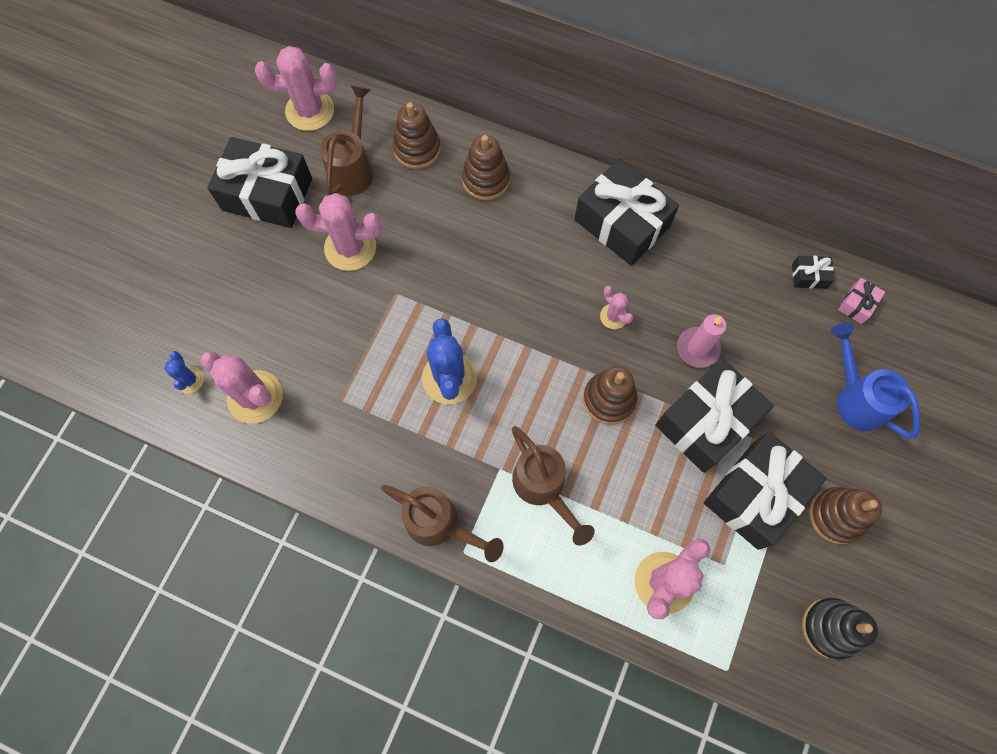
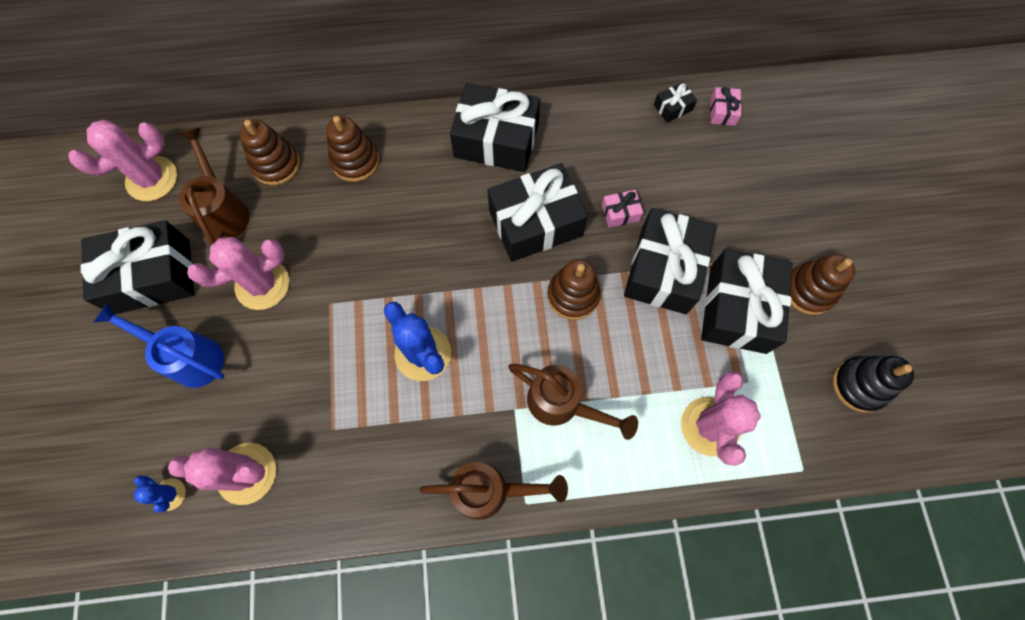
camera: 30 degrees left, 0 degrees up
pink cactus [600,286,633,329] -> black gift [488,163,588,262]
pink candle [677,314,726,368] -> pink gift [602,190,643,228]
blue watering can [830,323,920,439] -> blue watering can moved to [93,302,224,388]

